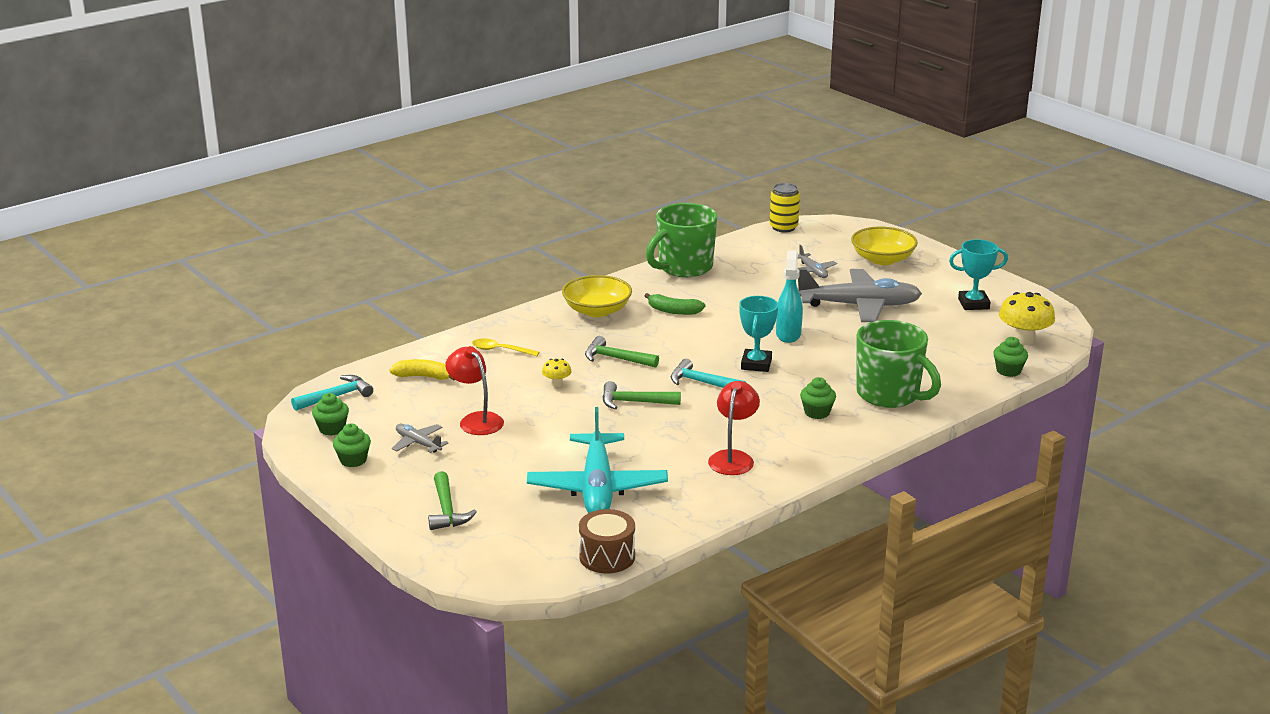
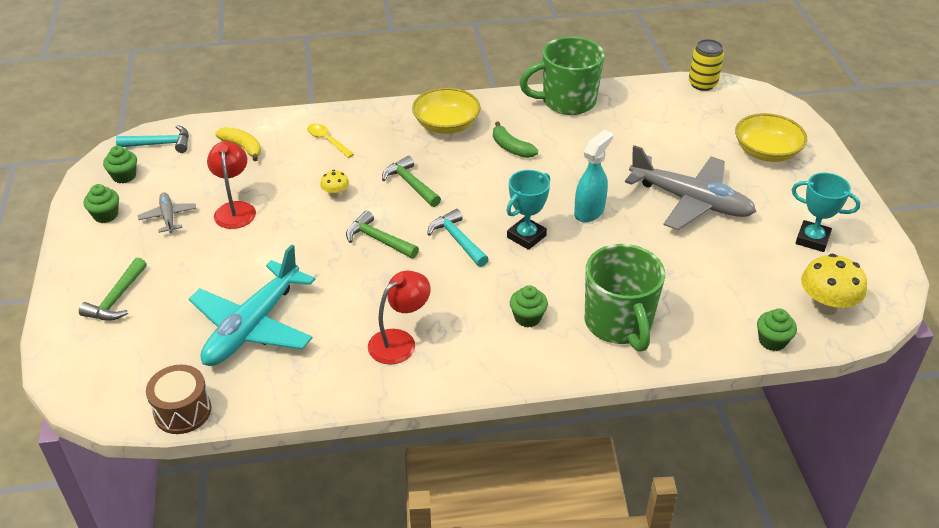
camera: 30 degrees right, 15 degrees up
grey plane [797,245,837,278] -> none

